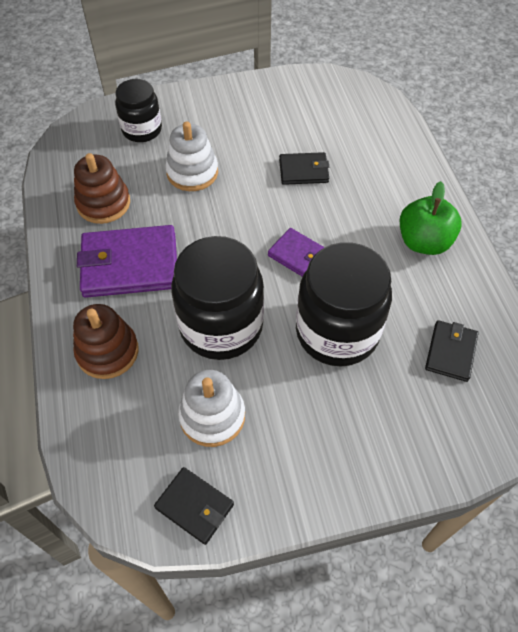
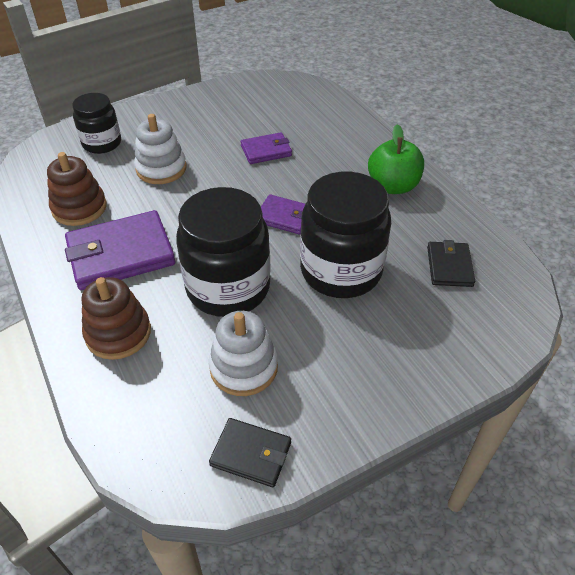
camera: 15 degrees left, 10 degrees down
black wallet [279,152,329,185] -> purple wallet [241,132,292,164]

